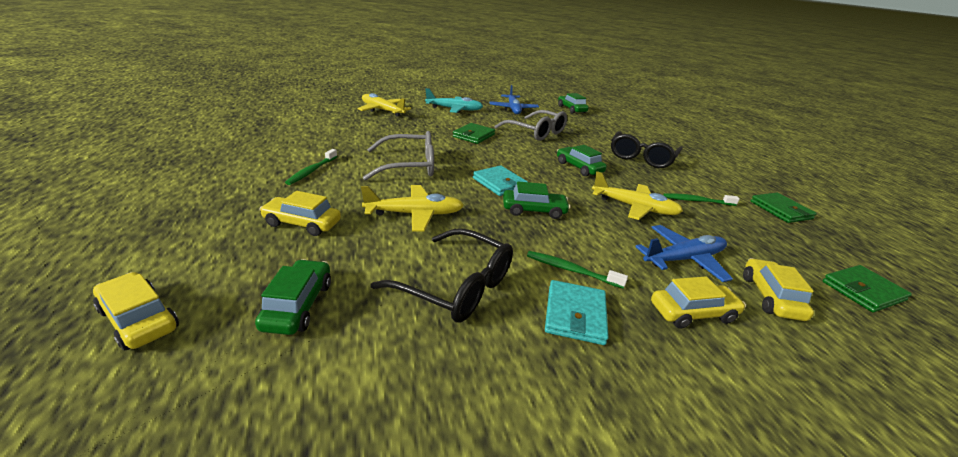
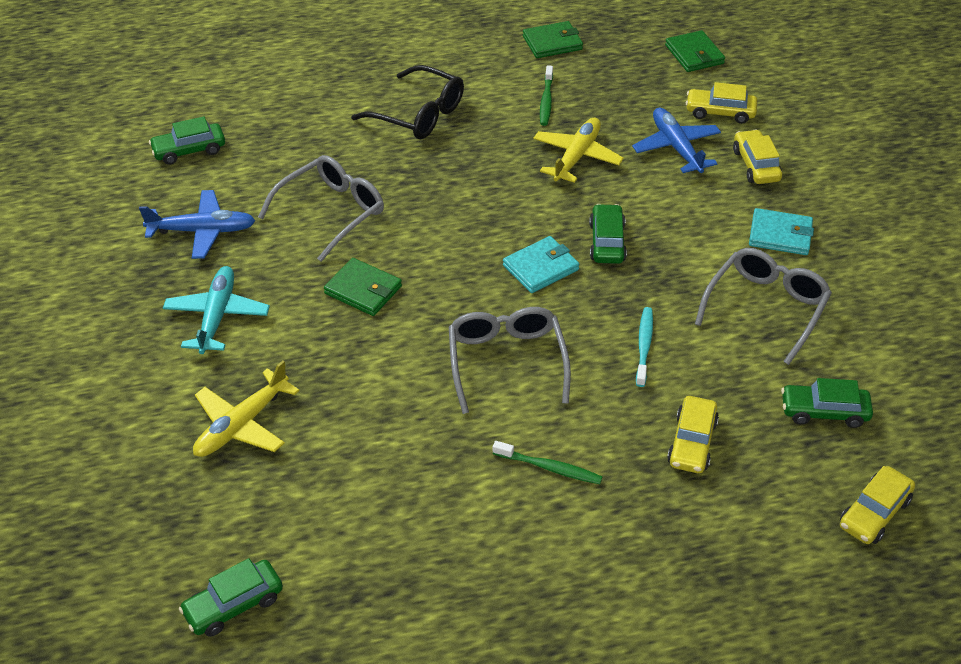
camera: 85 degrees left, 15 degrees up
yellow plane [361,185,464,231] -> turquoise toothbrush [636,307,653,387]
black glasses [370,228,513,323] -> grey glasses [695,248,832,365]
green toothbrush [527,251,628,289] -> none
green car [557,145,607,176] -> green car moved to [179,558,283,637]

